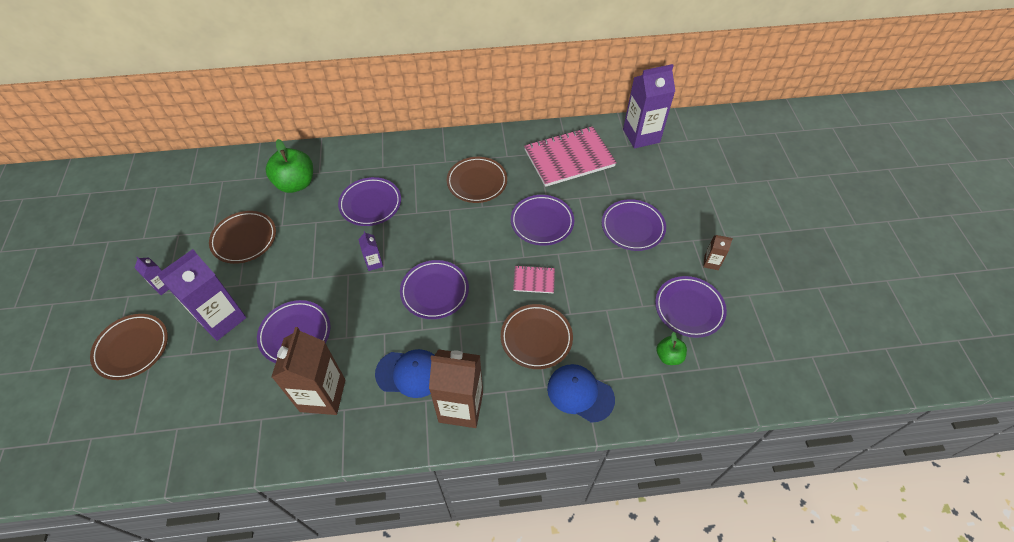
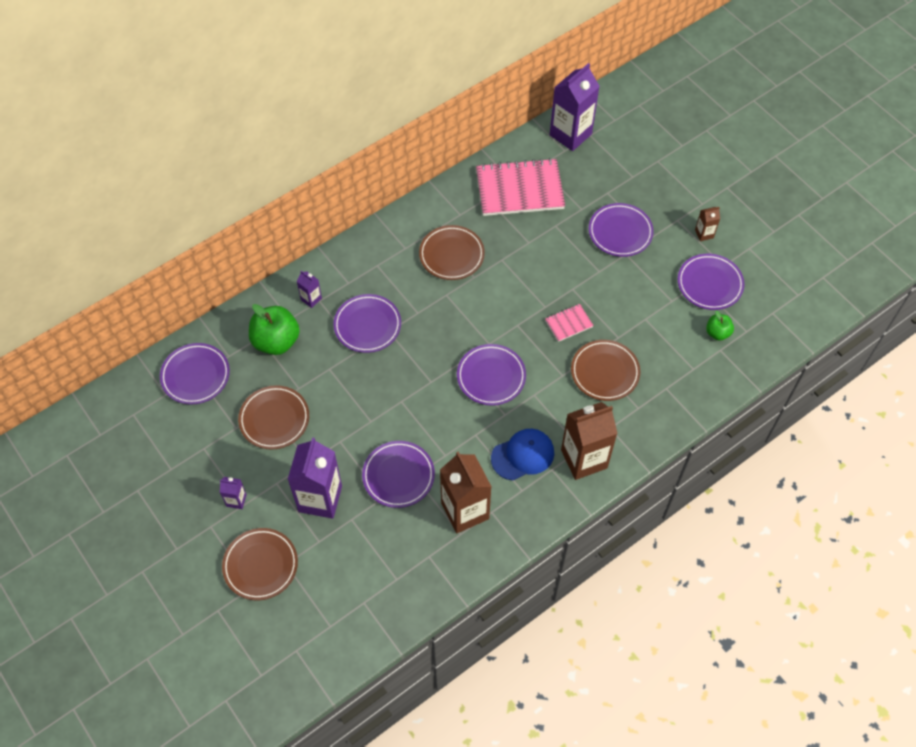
camera: 30 degrees left, 5 degrees up
purple carton [358,231,383,271] -> purple carton moved to [297,271,322,308]
purple plate [511,195,574,246] -> purple plate moved to [160,343,230,405]
pink notebook [524,126,617,187] -> pink notebook turned 45 degrees clockwise [476,158,565,216]
blue cap [547,364,615,423] -> none

